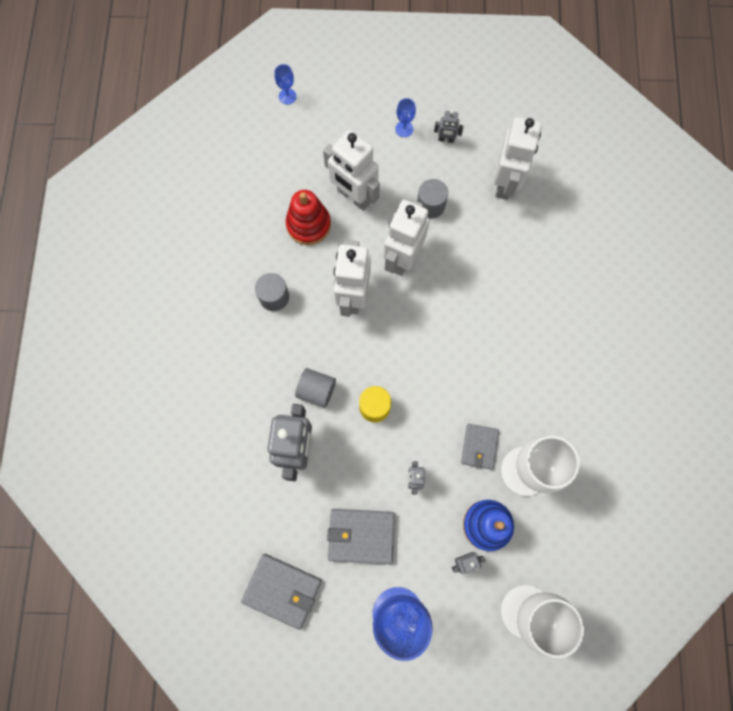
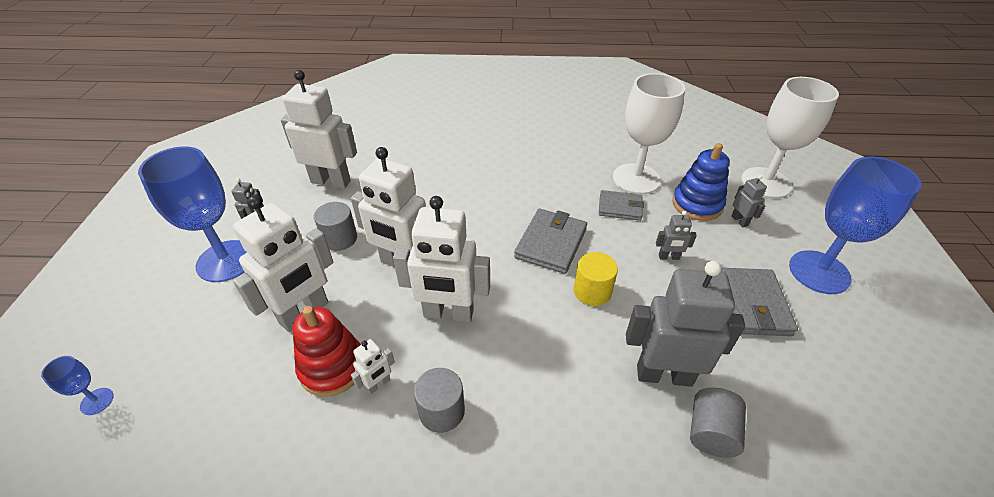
camera: 90 degrees left, 30 degrees down
grey wallet [241,554,322,630] -> grey wallet moved to [514,209,587,274]
grey cylinder [295,368,336,408] -> grey cylinder moved to [690,388,746,458]
blue goblet [395,98,416,137] -> blue goblet [138,146,247,282], size x2.38
none -> white robot [351,339,395,395]

